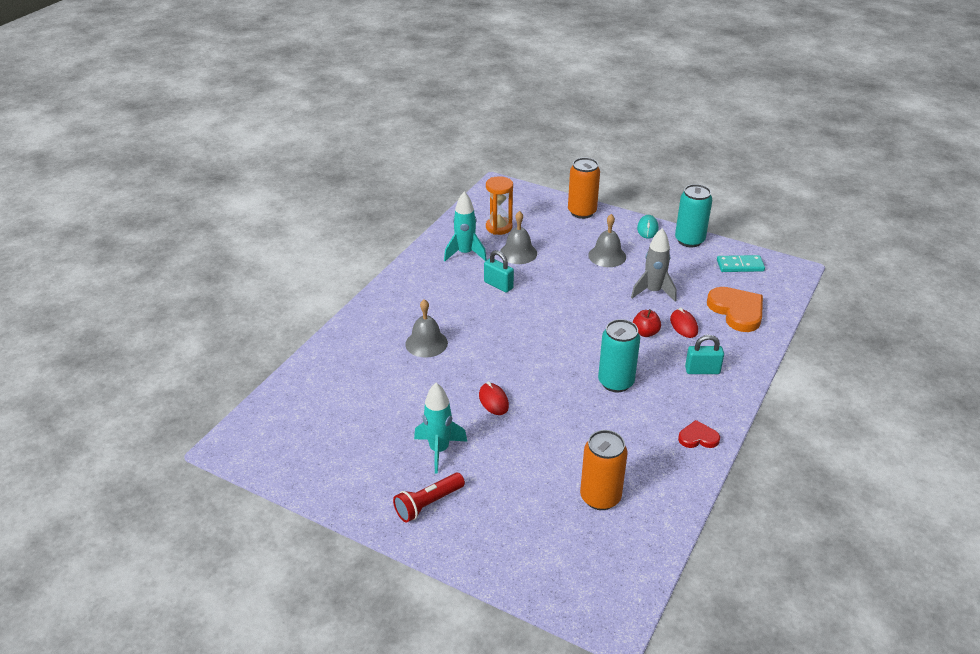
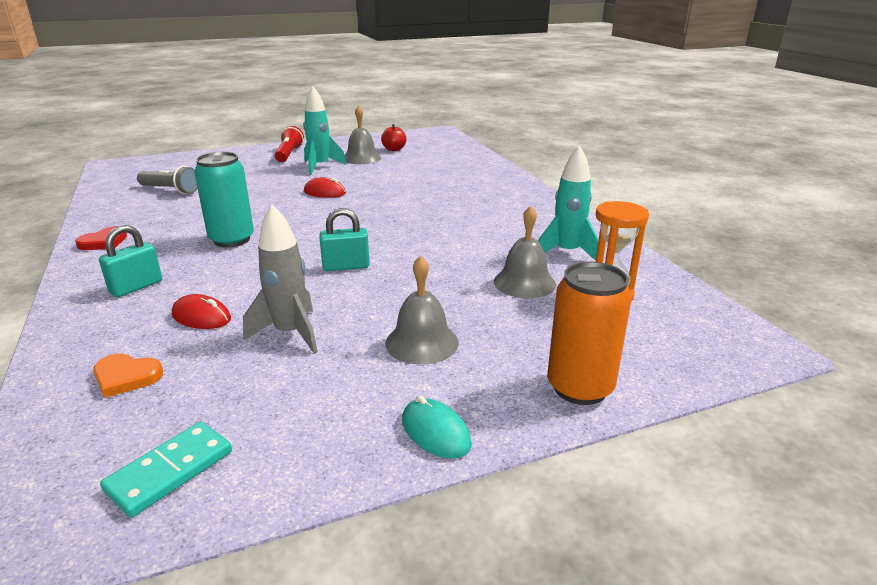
camera: 130 degrees right, 10 degrees down
grey bell [405,299,448,358] -> grey bell moved to [344,106,381,164]
turquoise padlock [484,250,514,293] -> turquoise padlock moved to [320,208,370,271]
orange can [580,430,628,510] -> grey flashlight [137,166,198,194]
red apple [633,309,661,337] -> red apple moved to [381,124,407,151]
turquoise can [675,184,712,247] -> none
orange heart [707,287,763,332] -> orange heart [93,354,163,398], size x0.55

